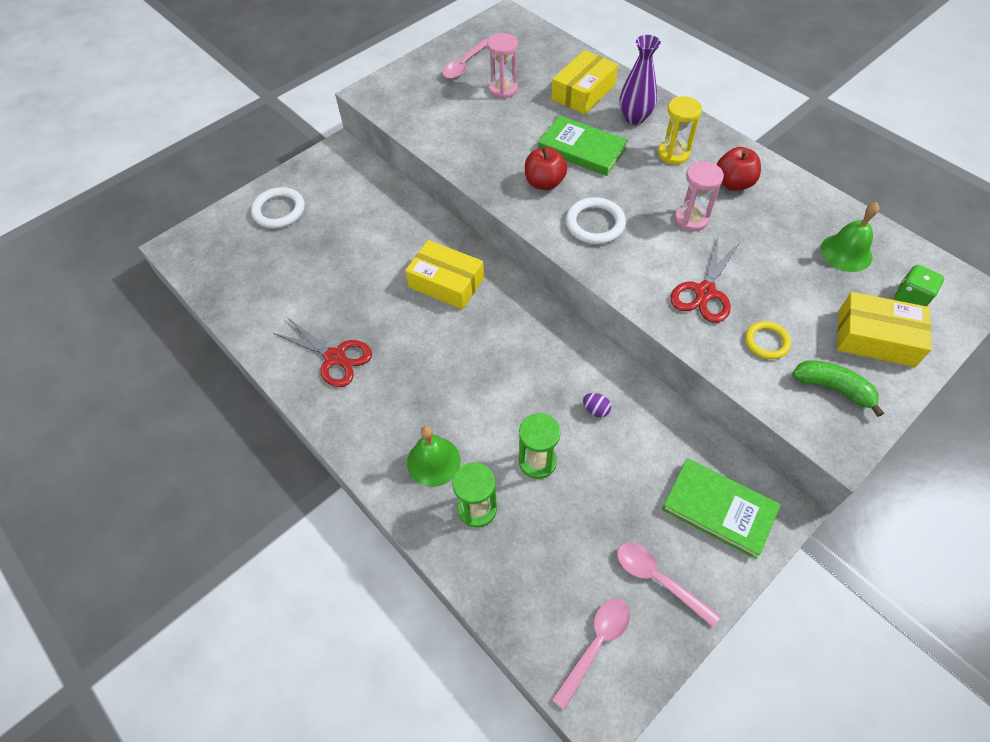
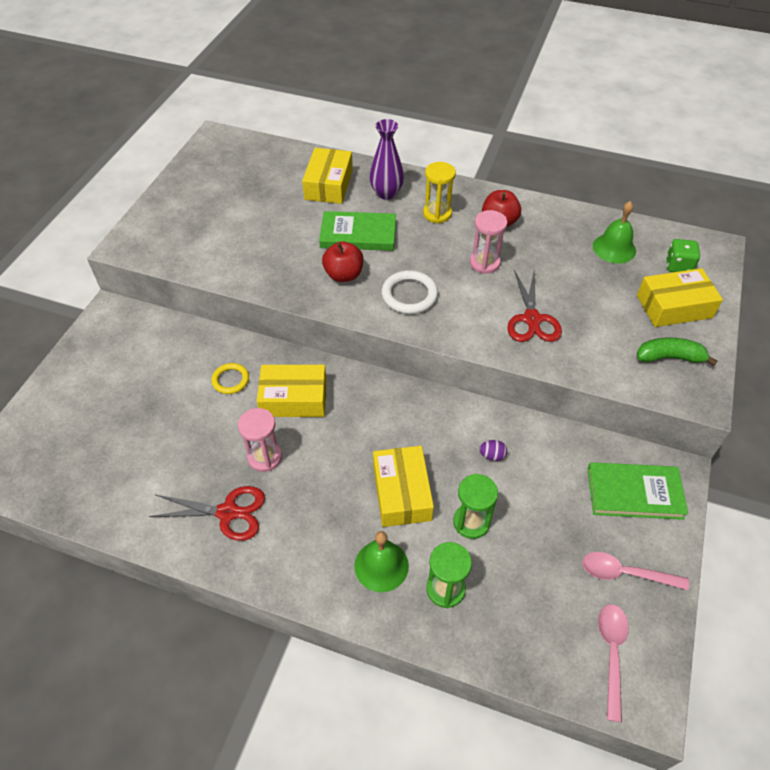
camera: 30 degrees left, 5 degrees down
white ring [251,187,305,228] -> none
pink spoon [442,39,488,79] -> none
pink hourglass [487,33,518,99] -> pink hourglass moved to [238,408,282,472]
yellow ring [745,321,791,359] -> yellow ring moved to [211,363,249,394]
none -> yellow box [373,446,434,527]

